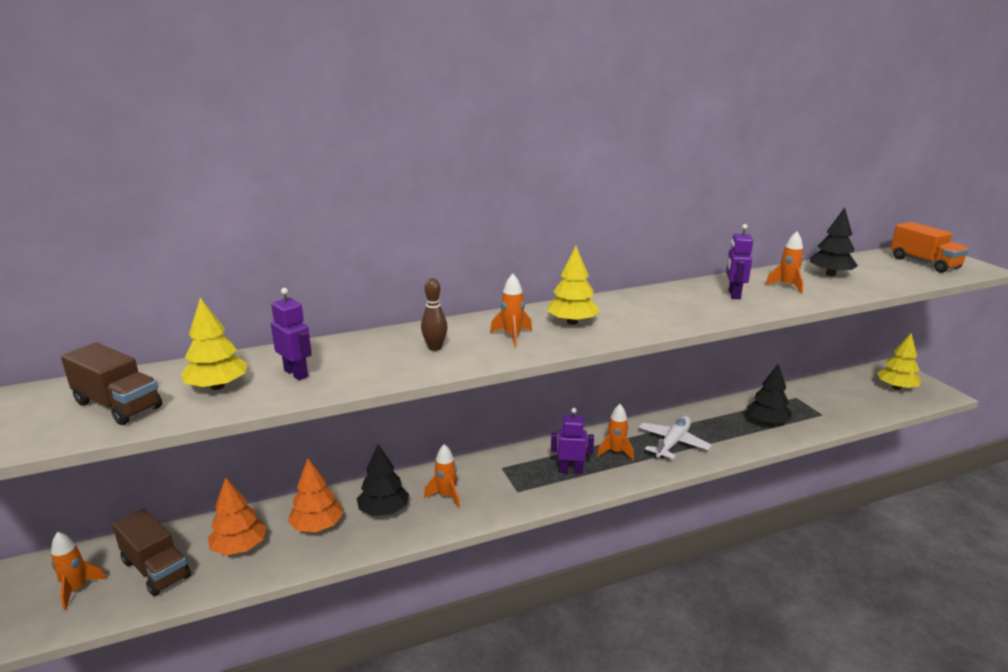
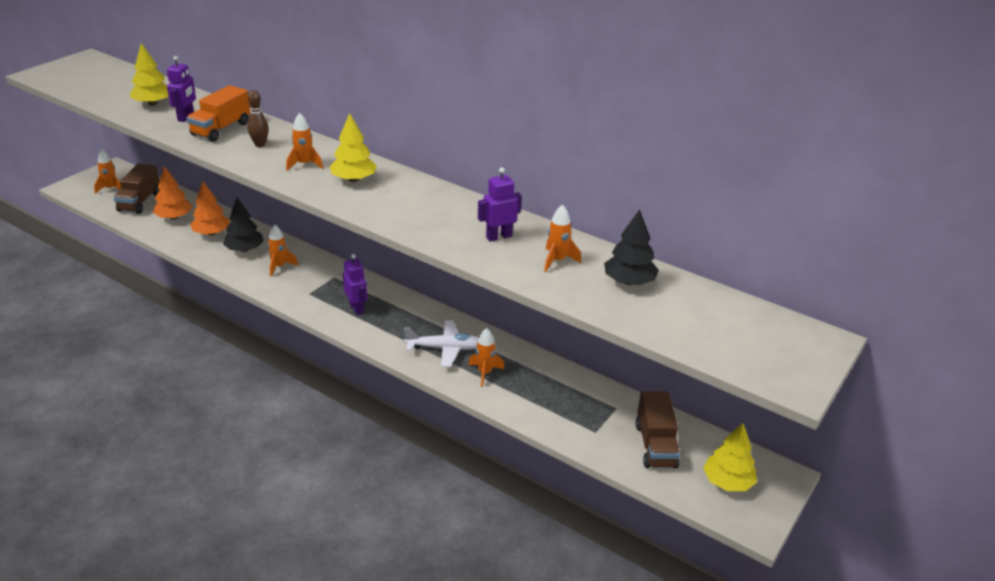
camera: 55 degrees right, 10 degrees up
brown truck [61,342,162,425] -> brown truck moved to [636,391,680,469]
orange rocket [597,404,634,461] -> orange rocket moved to [469,328,505,387]
black tree [747,364,792,425] -> none
orange truck [891,222,969,273] -> orange truck moved to [187,85,250,142]

